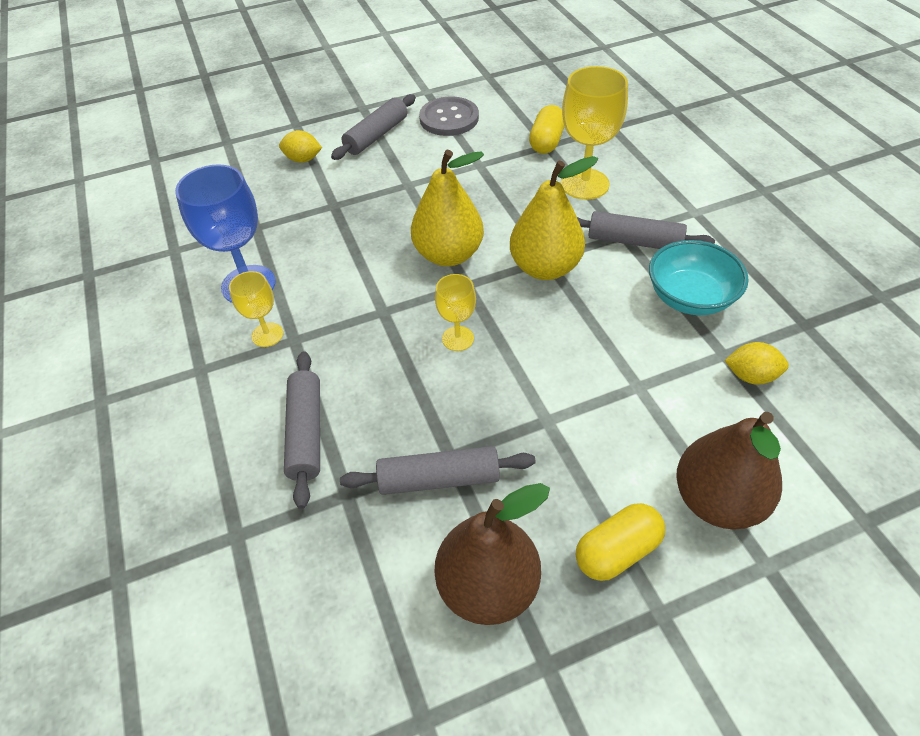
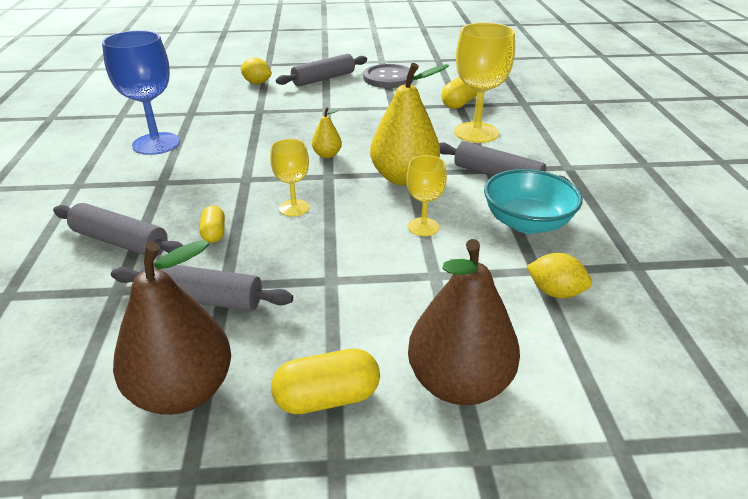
camera: 15 degrees right, 15 degrees down
yellow goblet [229,271,283,347] -> yellow goblet moved to [406,155,447,236]
grey rolling pin [284,351,320,509] -> grey rolling pin turned 75 degrees counterclockwise [53,203,183,257]
yellow pear [411,150,484,266] -> yellow pear [312,108,342,158], size x0.46
none -> yellow capsule [200,205,225,243]

